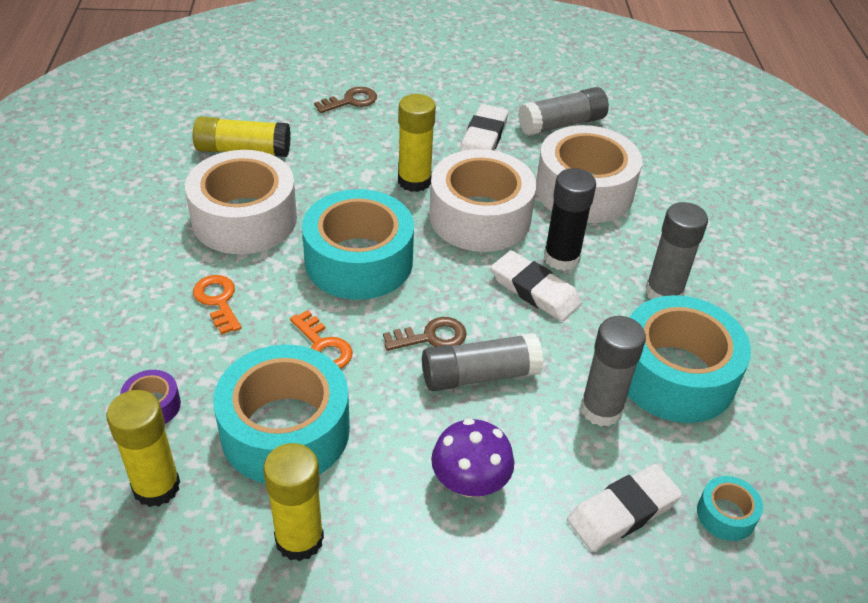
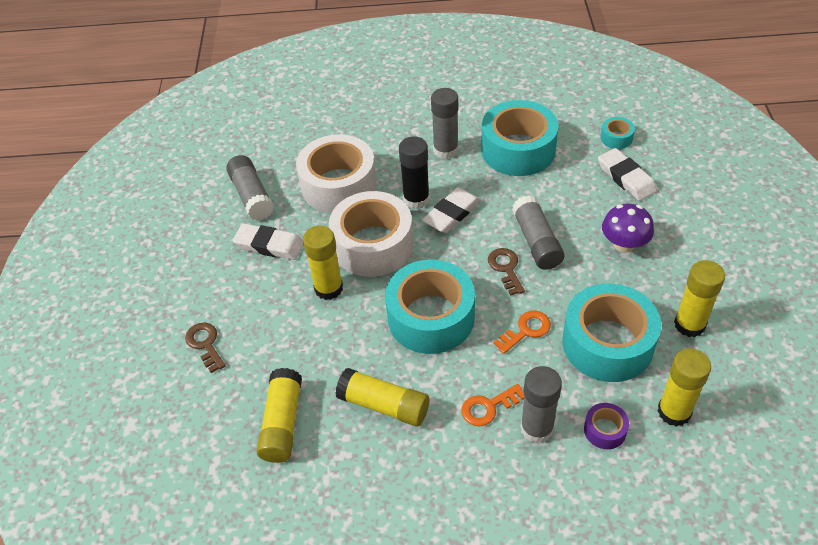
camera: 85 degrees left, 5 degrees up
white tape [185,150,297,254] -> yellow glue stick [335,368,429,426]
grey glue stick [580,316,646,427] -> grey glue stick moved to [520,366,562,443]

